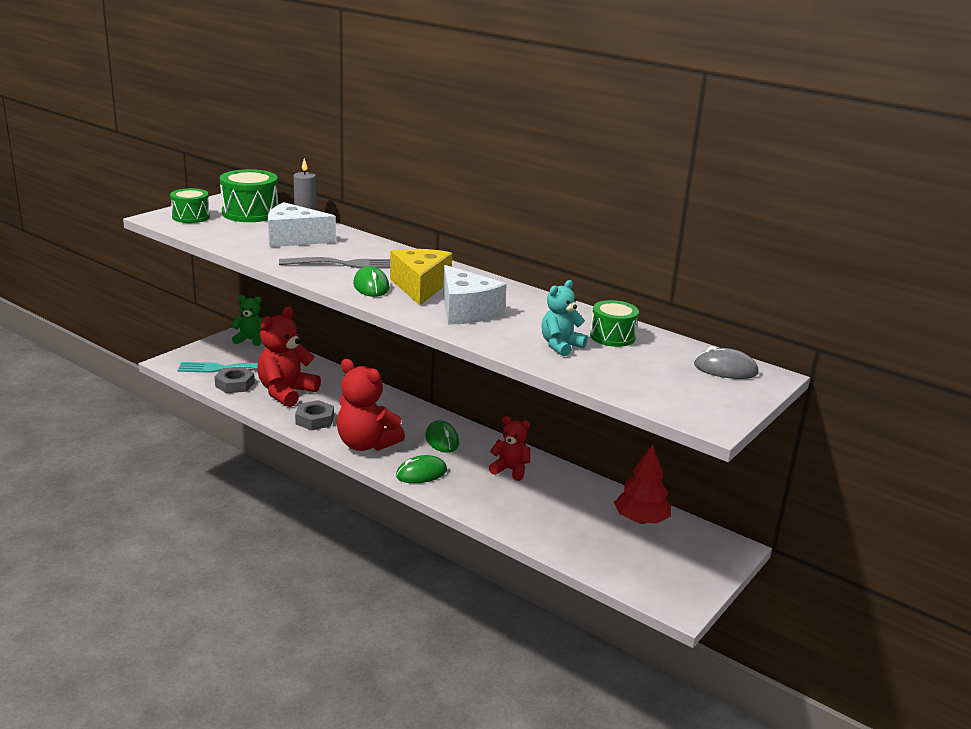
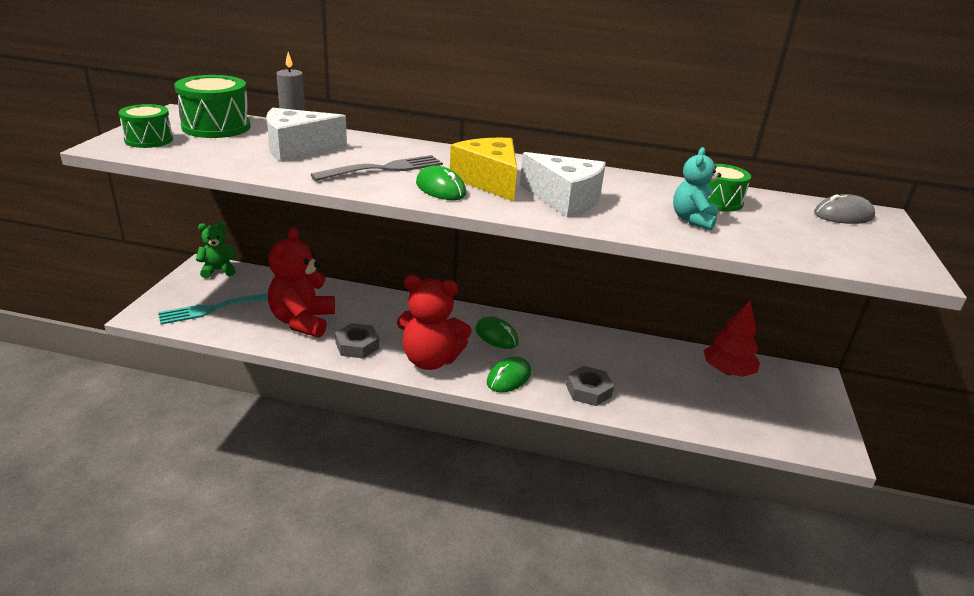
camera: 25 degrees left, 5 degrees up
grey nut [215,367,255,393] -> grey nut moved to [566,366,614,406]
red teddy bear [489,416,530,481] -> none

